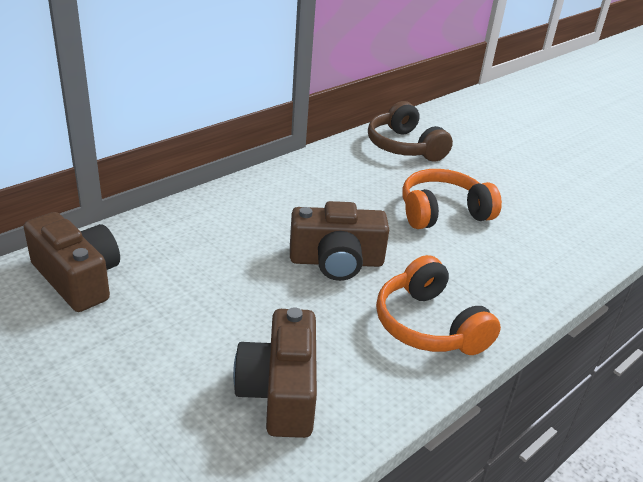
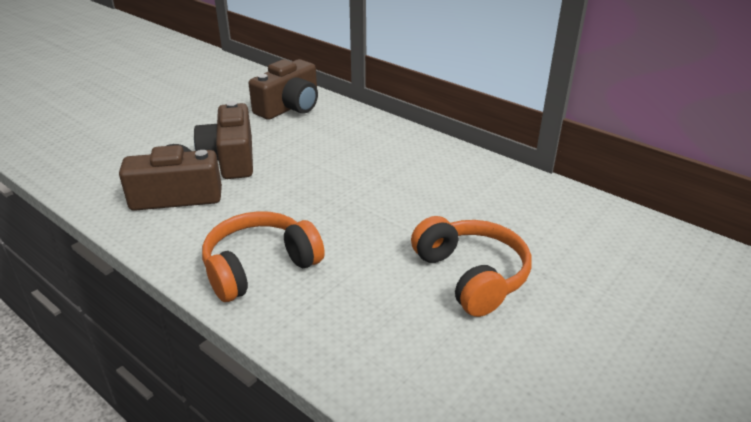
camera: 85 degrees right, 0 degrees up
brown camera [290,201,389,281] -> brown camera moved to [194,101,253,179]
brown headphones [368,101,453,162] -> none

